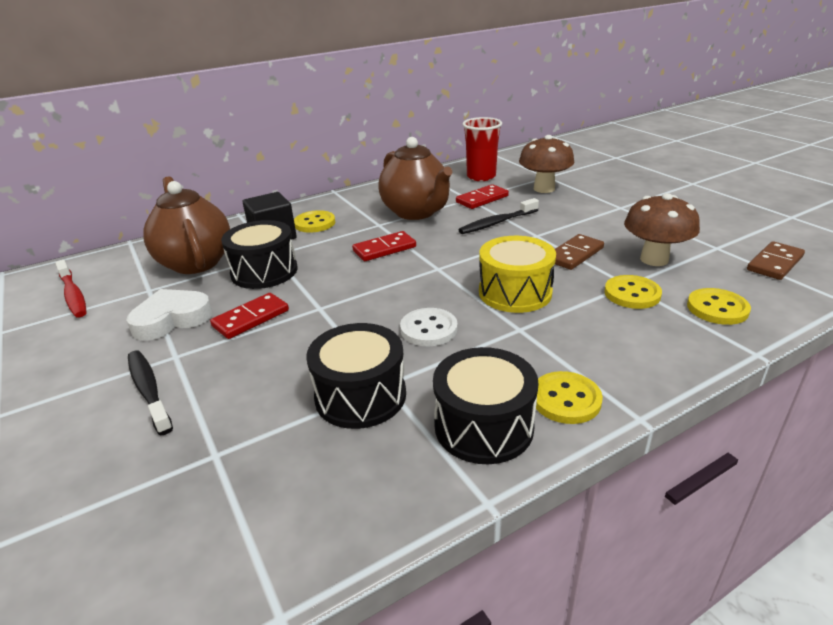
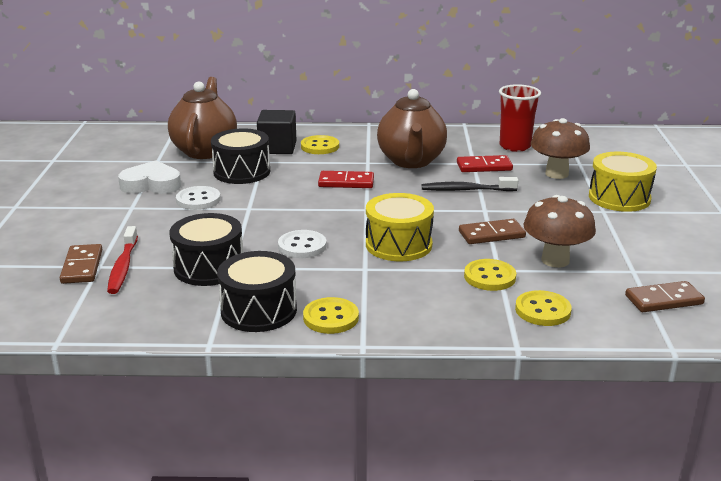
camera: 30 degrees right, 5 degrees down
red toothbrush [55,260,87,317] -> red toothbrush moved to [107,226,138,294]
black toothbrush [128,351,173,435] -> none
red domino [210,293,289,339] -> white button [176,186,221,210]
none -> brown domino [60,244,102,284]
none -> yellow drum [589,152,657,212]

